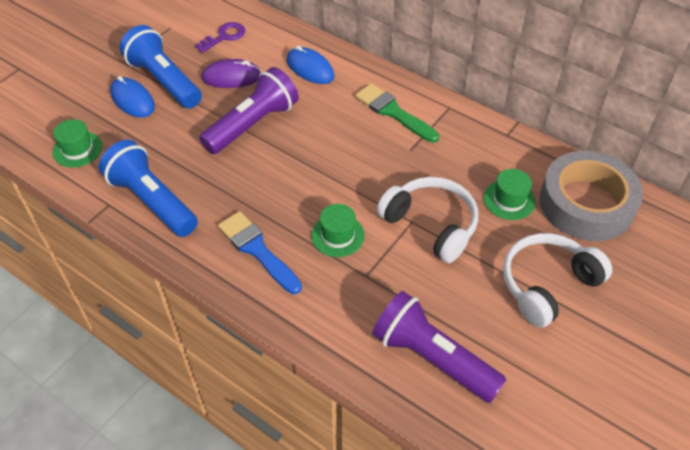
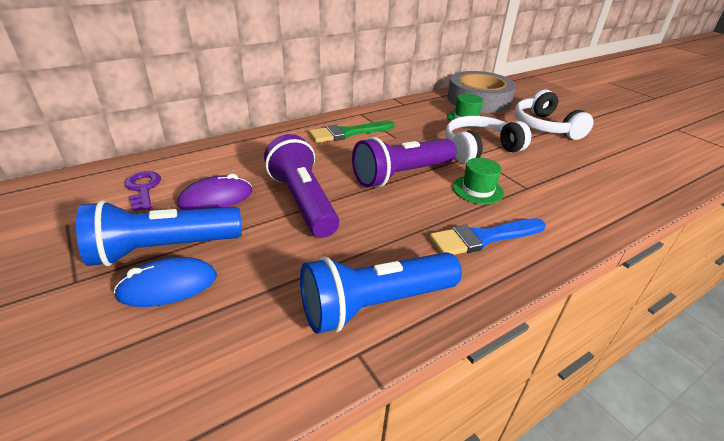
camera: 70 degrees left, 15 degrees down
green hat [53,119,102,167] -> none
purple mouse [201,59,262,88] -> purple mouse turned 45 degrees clockwise [177,174,252,210]
blue mouse [287,46,335,84] -> none
purple flashlight [372,291,507,403] -> purple flashlight moved to [352,137,457,187]

